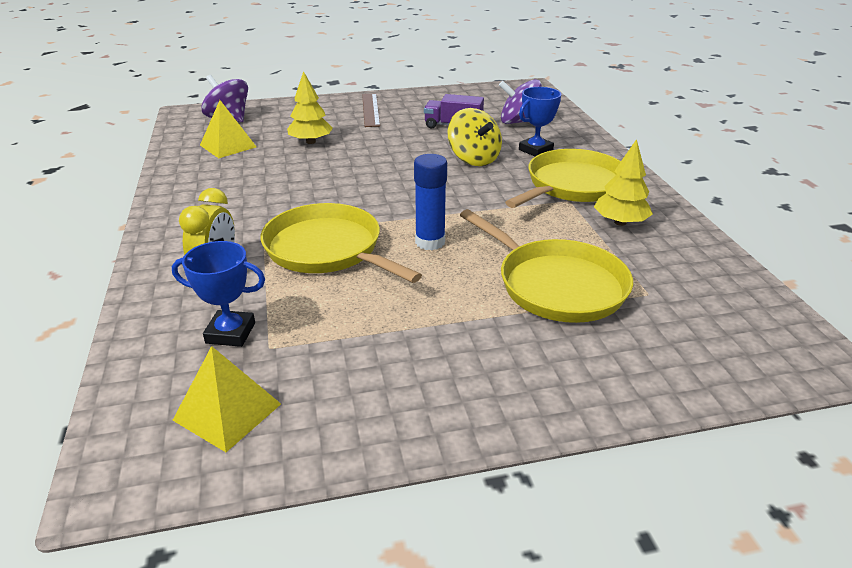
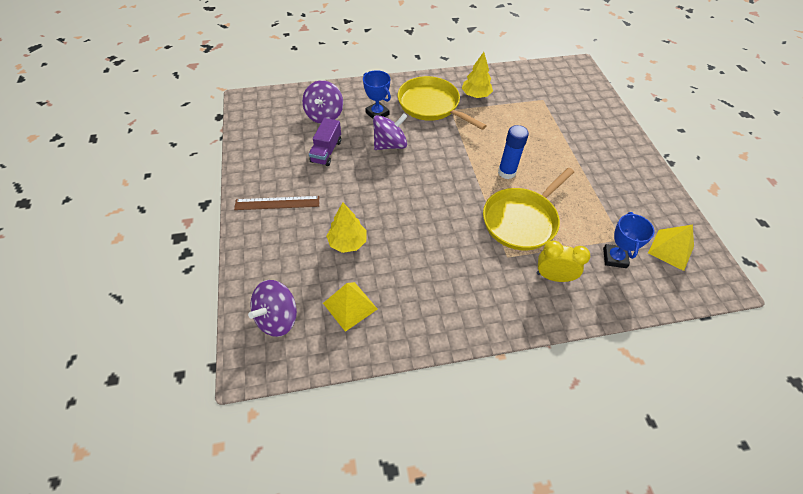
camera: 90 degrees left, 20 degrees up
yellow spinning top [448,108,502,166] -> purple spinning top [373,113,408,150]
yellow pan [460,209,633,323] -> none

